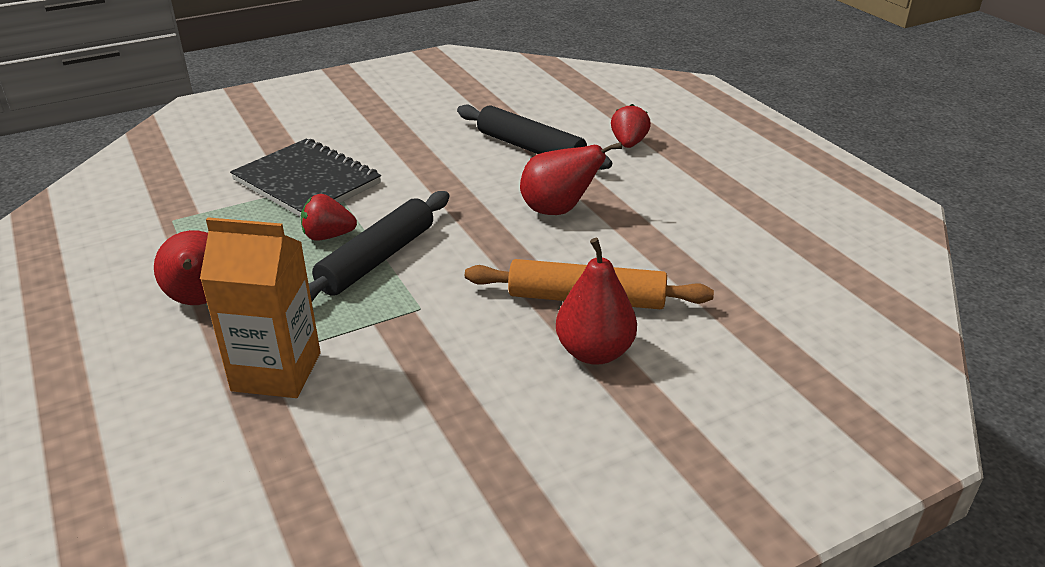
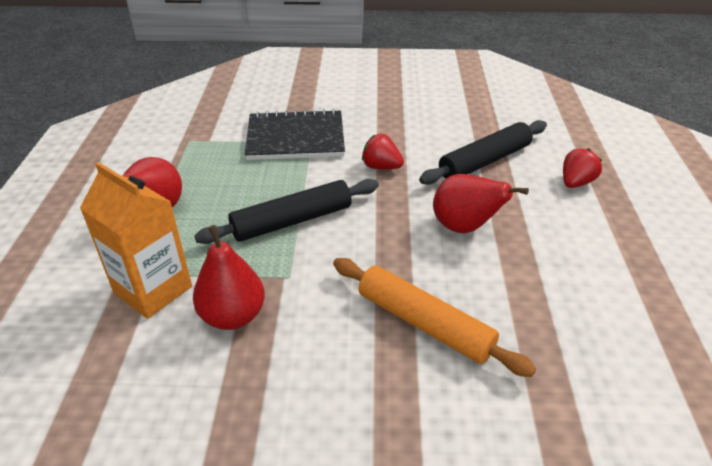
camera: 30 degrees right, 5 degrees up
black notebook [230,138,381,217] -> black notebook turned 75 degrees counterclockwise [245,109,345,160]
red strawberry [301,194,357,241] -> red strawberry moved to [362,134,404,169]
black rolling pin [457,104,612,170] -> black rolling pin turned 75 degrees clockwise [419,120,547,185]
red pear [556,238,637,365] -> red pear moved to [193,225,265,330]

